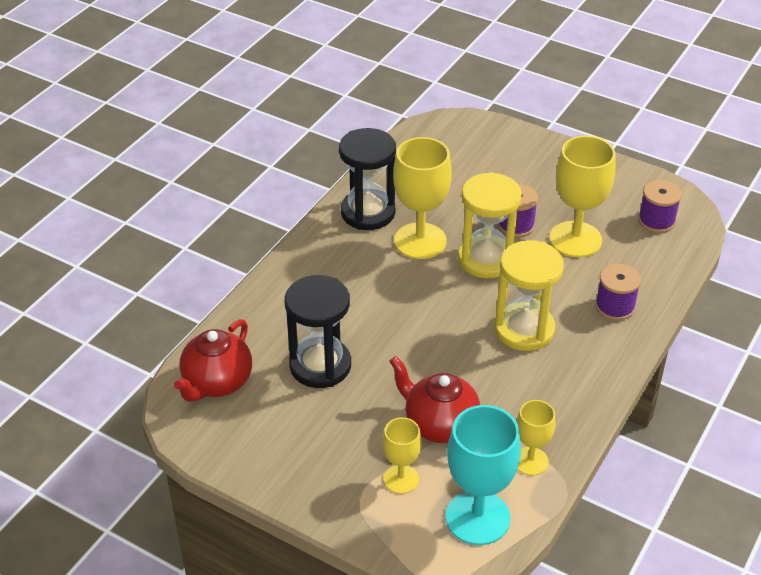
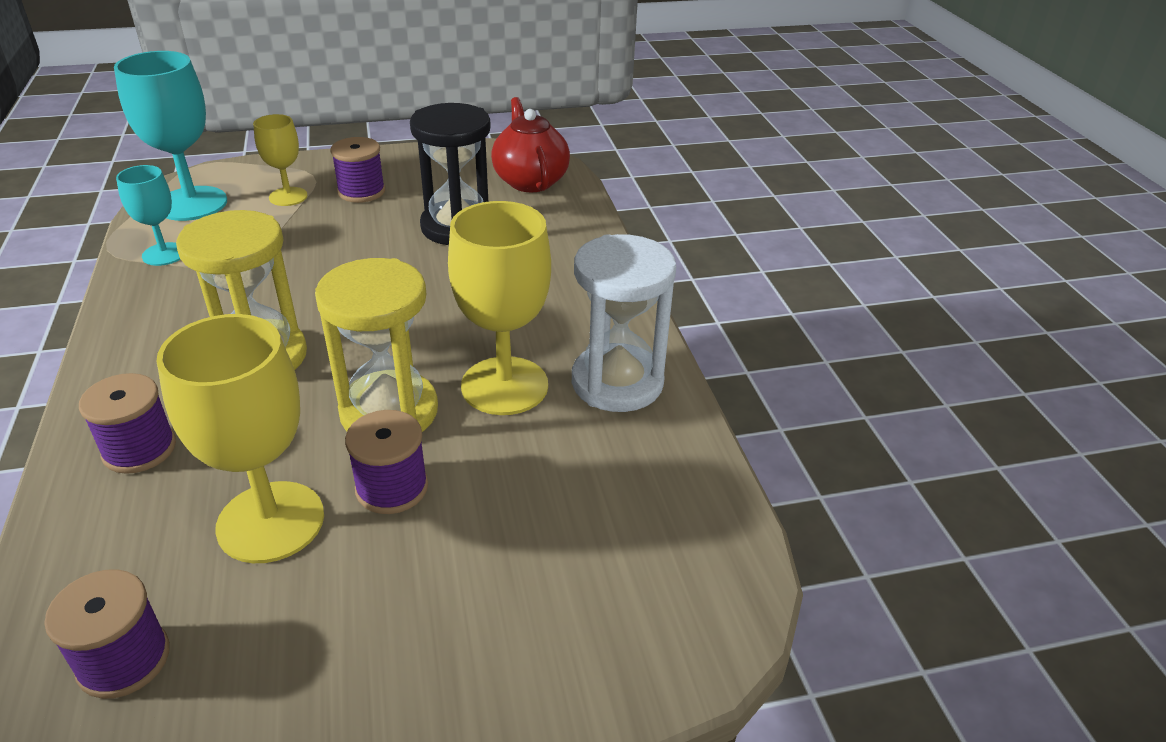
camera: 135 degrees right, 5 degrees down
black hourglass [339,128,396,230] -> white hourglass [572,234,676,412]
red teapot [390,356,480,443] -> none
yellow goblet [517,400,556,476] -> turquoise goblet [116,165,180,266]
none -> purple spool [330,137,385,203]

